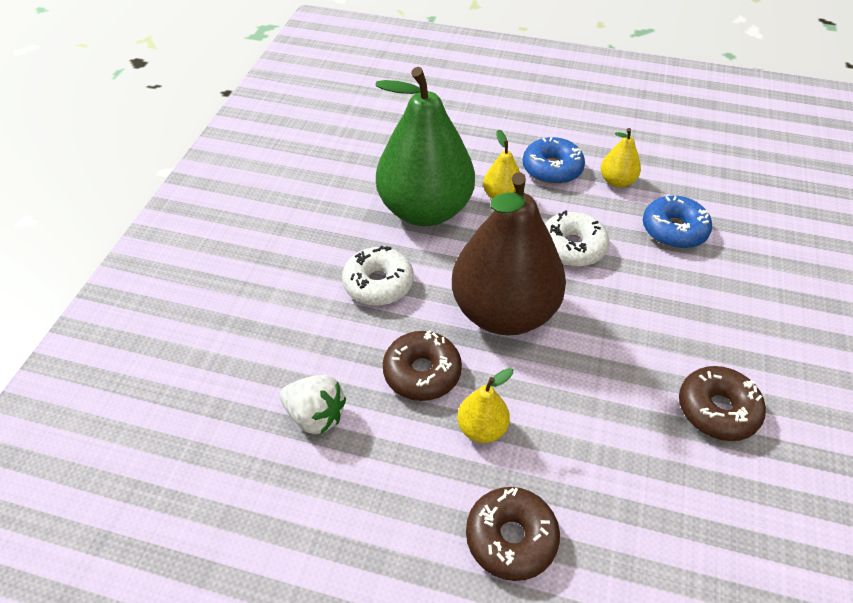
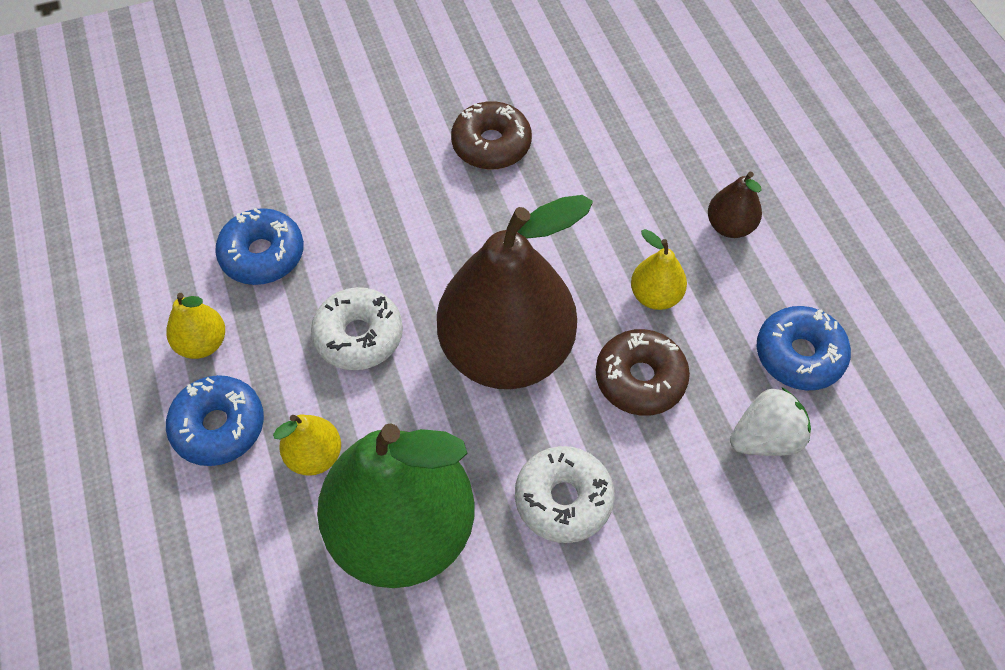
camera: 125 degrees left, 10 degrees up
white strawberry [280,375,346,434] -> white strawberry turned 75 degrees clockwise [730,387,811,456]
brown donut [466,487,560,581] -> brown pear [708,172,762,238]
none -> blue donut [756,306,851,390]

